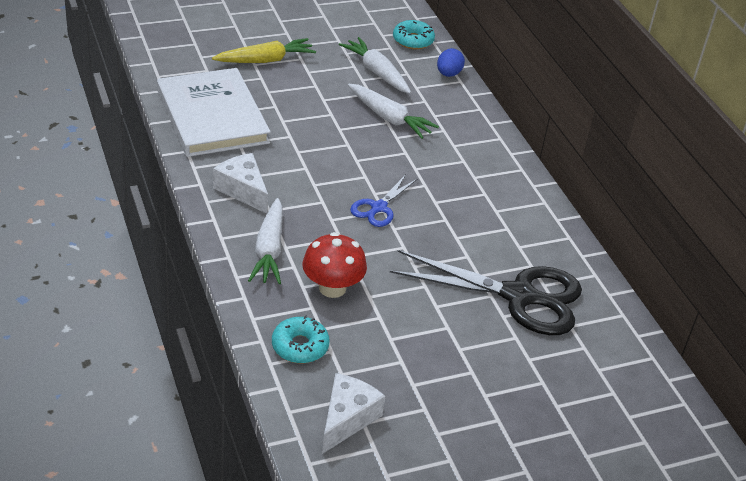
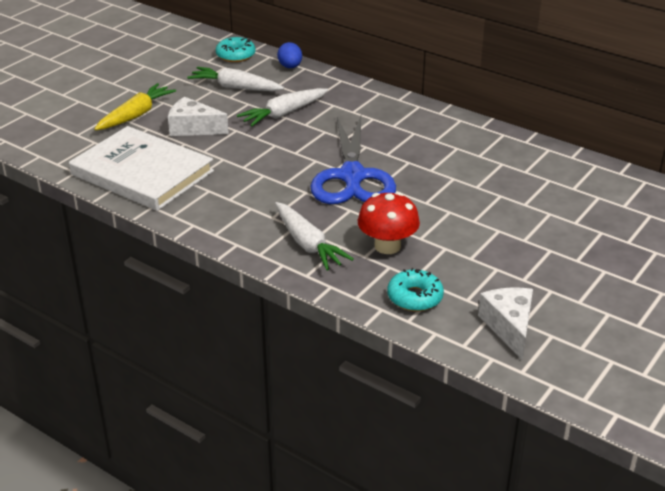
camera: 30 degrees left, 5 degrees down
white cheese [213,153,268,214] -> white cheese moved to [168,97,229,136]
white carrot [348,84,439,139] -> white carrot turned 135 degrees clockwise [237,88,328,127]
blue scissors [350,175,417,227] -> blue scissors [310,116,396,204], size x2.00
black scissors [390,250,582,335] -> none

